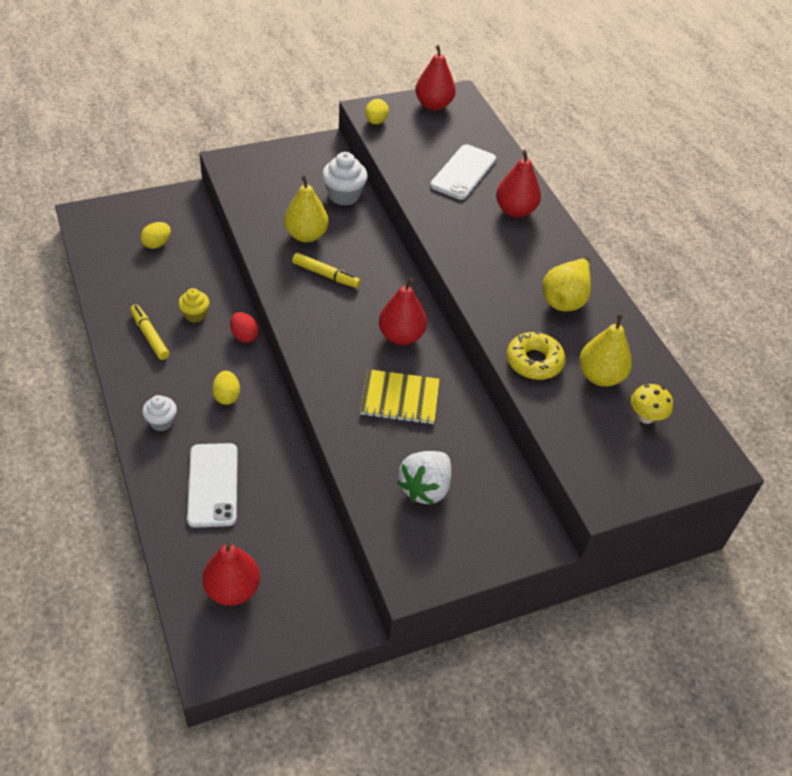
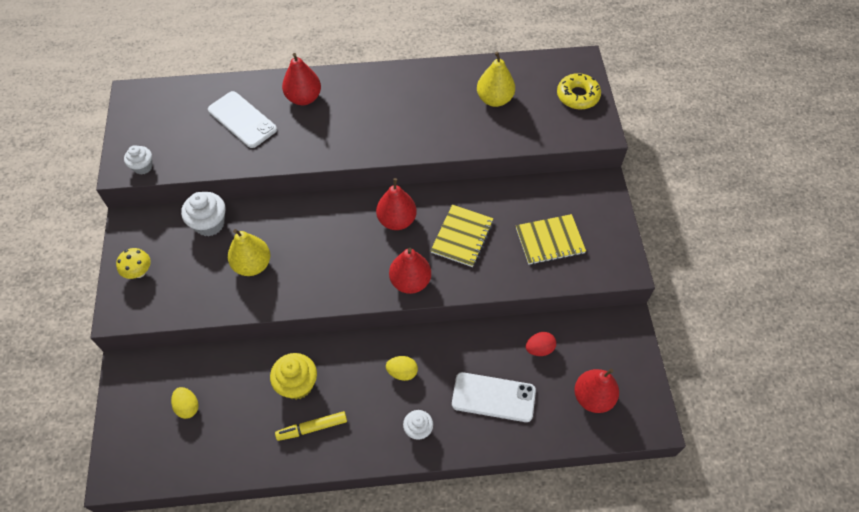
camera: 70 degrees left, 10 degrees up
yellow cupcake [178,288,209,323] -> yellow cupcake [270,353,317,400], size x1.58
red egg [230,312,259,343] -> red egg moved to [526,332,556,356]
yellow marker [292,253,361,288] -> none
yellow egg [365,99,389,125] -> white cupcake [124,145,152,175]
white strawberry [397,451,452,504] -> yellow notebook [516,214,586,265]
red pear [415,45,456,111] -> red pear moved to [389,248,431,294]
yellow donut [507,332,565,380] -> yellow donut moved to [557,73,601,110]
yellow pear [542,257,591,312] -> none
yellow mushroom [631,384,673,424] -> yellow mushroom moved to [116,248,151,279]

